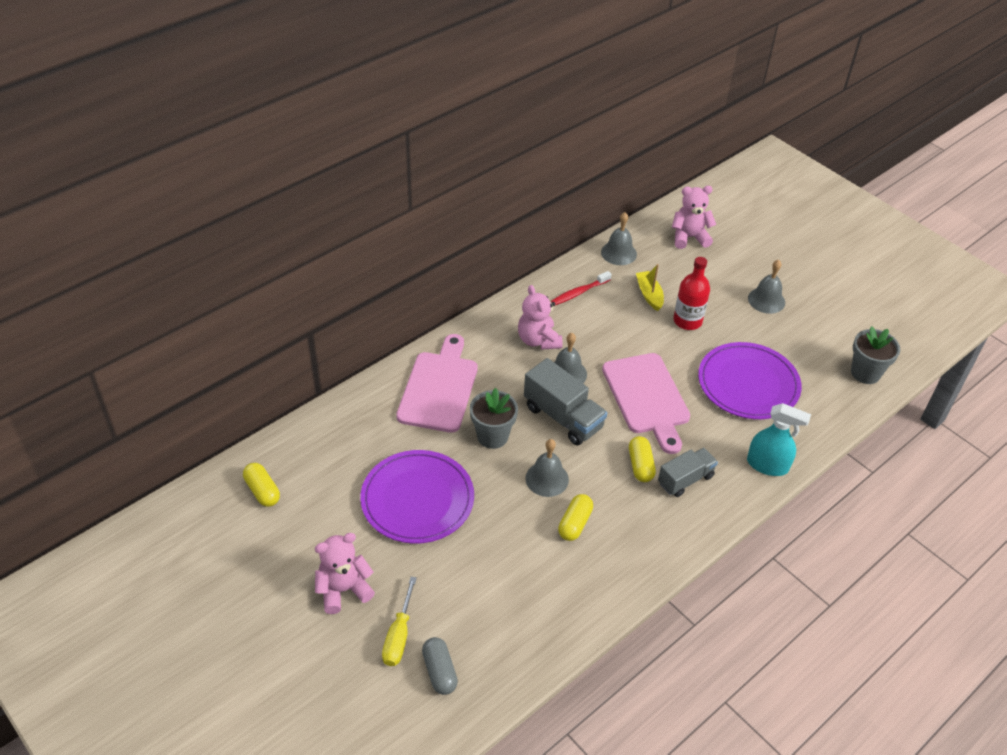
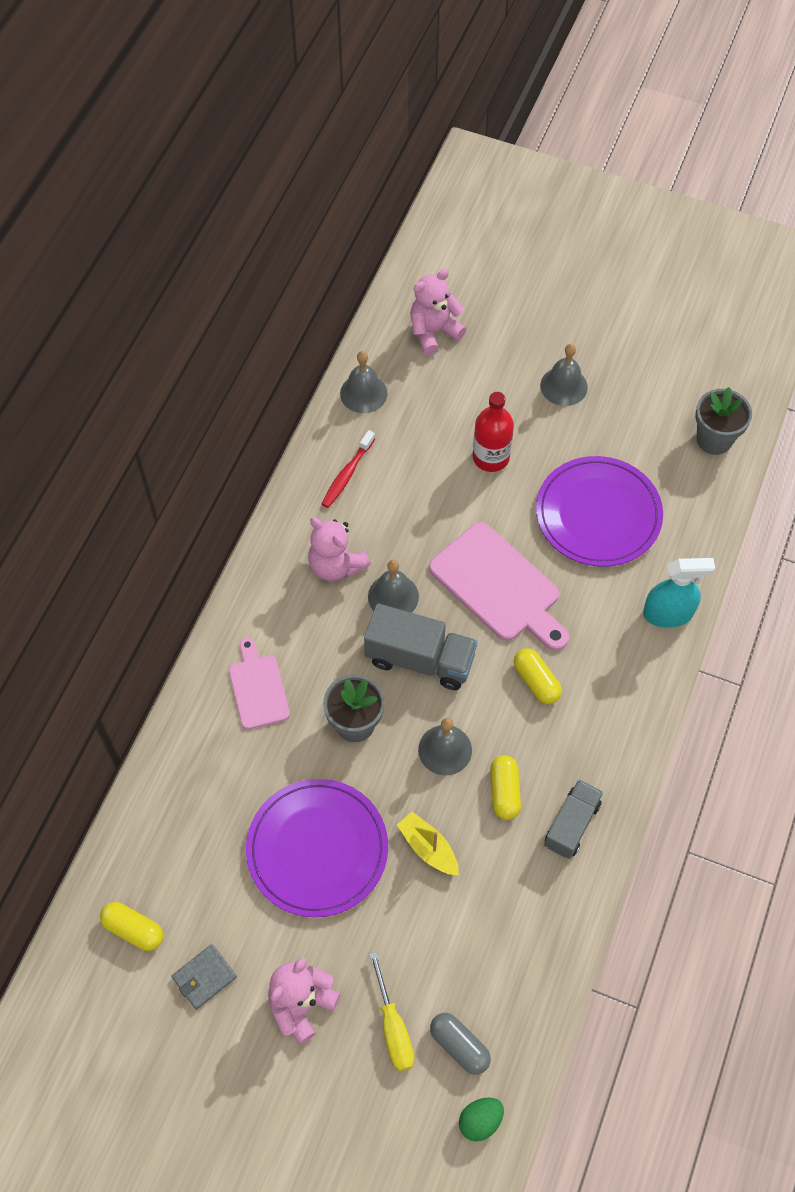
camera: 25 degrees left, 15 degrees up
pink cutting board [396,334,478,433] -> pink cutting board [229,638,290,730], size x0.59
yellow boat [636,264,664,311] -> yellow boat moved to [397,812,459,875]
grey truck [658,448,718,497] -> grey truck moved to [544,779,603,859]
none -> grey wallet [171,944,237,1010]
none -> green egg [459,1098,504,1142]

